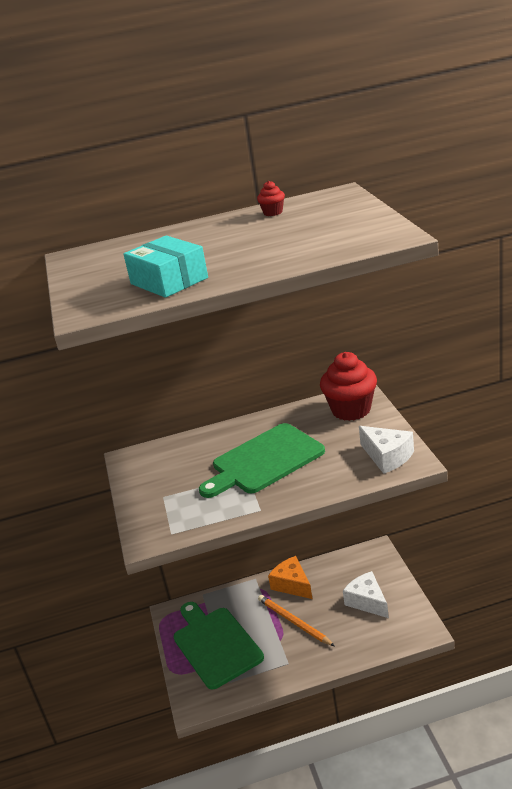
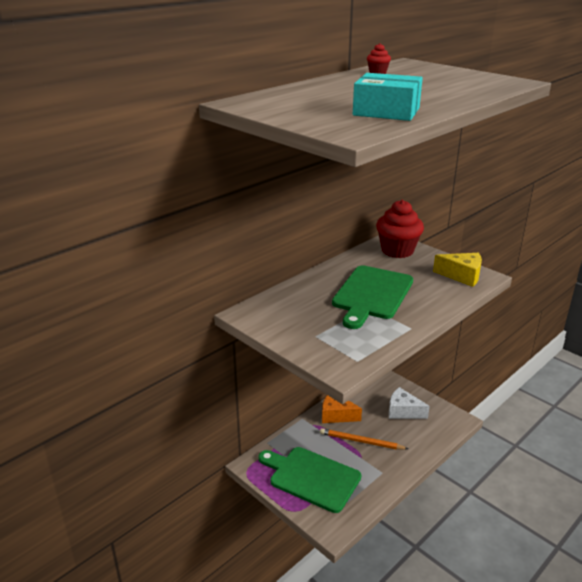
camera: 35 degrees left, 0 degrees up
white cheese [359,426,414,474] -> yellow cheese [433,253,482,287]

